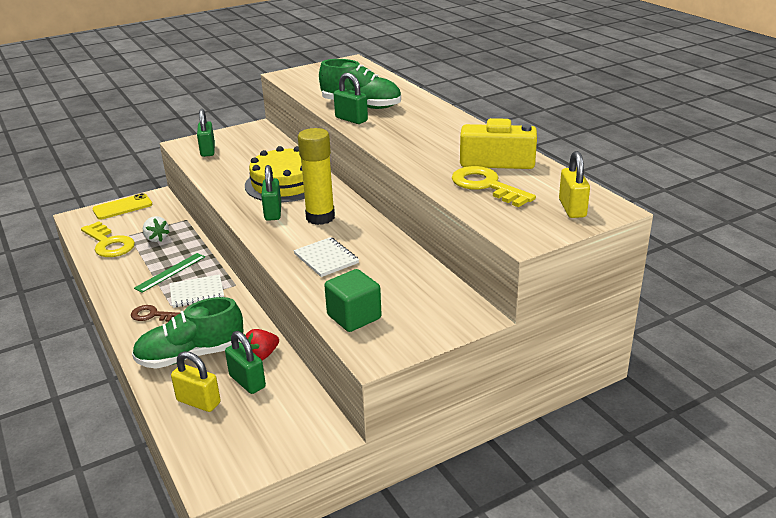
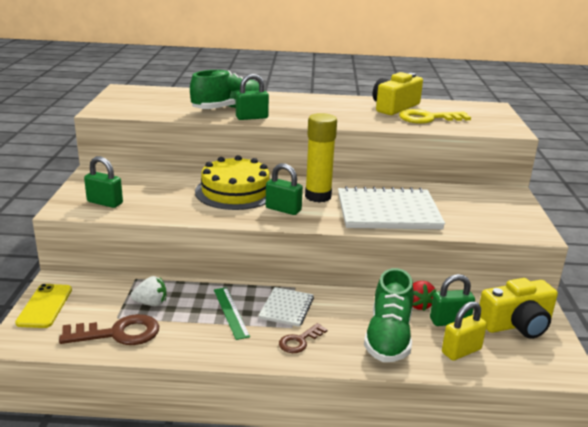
camera: 60 degrees left, 5 degrees down
yellow key [81,221,135,257] -> brown key [59,314,159,345]
white notebook [293,237,359,277] -> white notebook [338,186,445,229], size x1.97
green cube [324,269,382,332] -> none
yellow padlock [559,151,590,218] -> none
none -> yellow camera [479,278,558,339]

